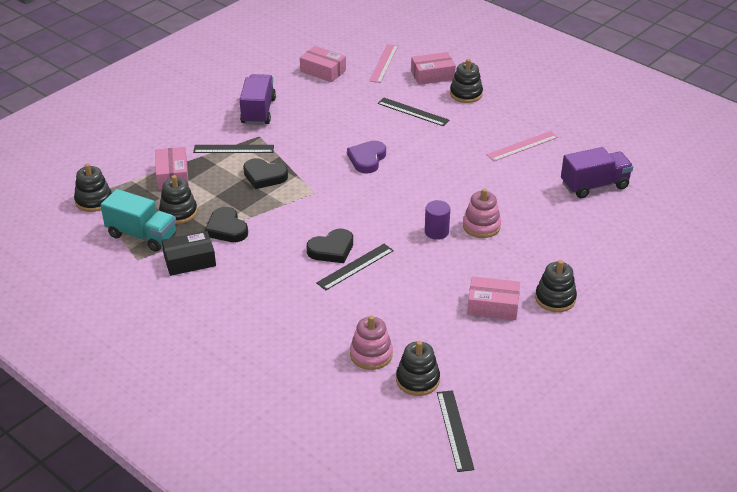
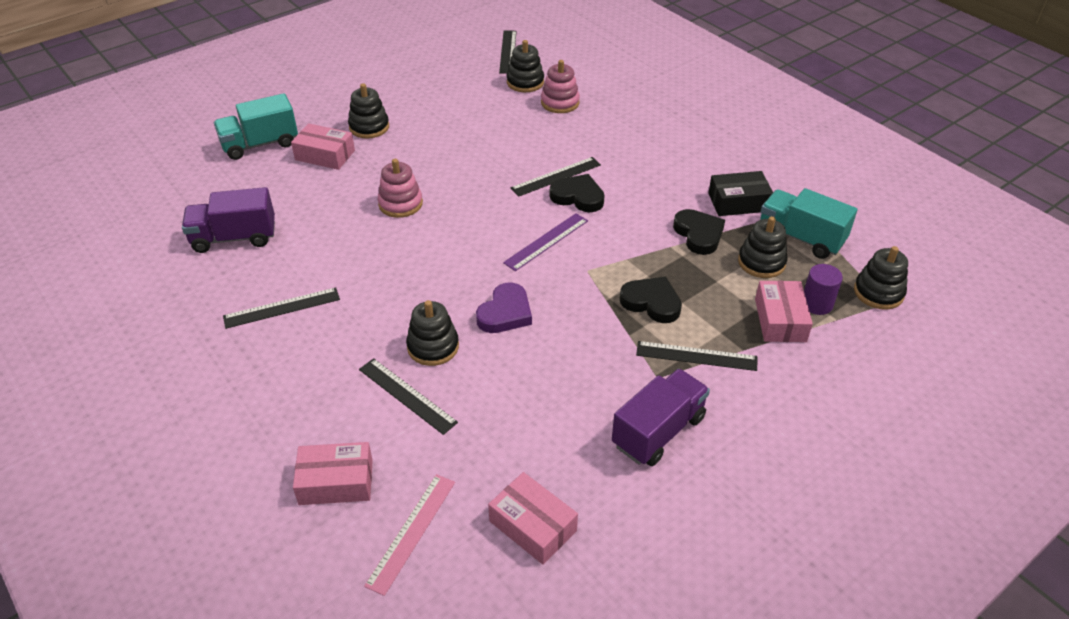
camera: 170 degrees left, 5 degrees up
purple truck [240,74,276,125] -> purple truck turned 150 degrees counterclockwise [612,369,710,466]
black heart [306,229,353,263] -> black heart turned 45 degrees clockwise [550,174,605,212]
purple cylinder [425,200,450,240] -> purple cylinder moved to [804,264,843,315]
black stacking toy [450,59,483,103] -> black stacking toy moved to [406,300,459,366]
pink box [467,276,520,320] -> pink box moved to [291,123,355,170]
pink ruler [486,131,558,161] -> black ruler [223,287,340,329]
none -> turquoise truck [214,93,298,160]
none -> purple ruler [503,213,588,271]

